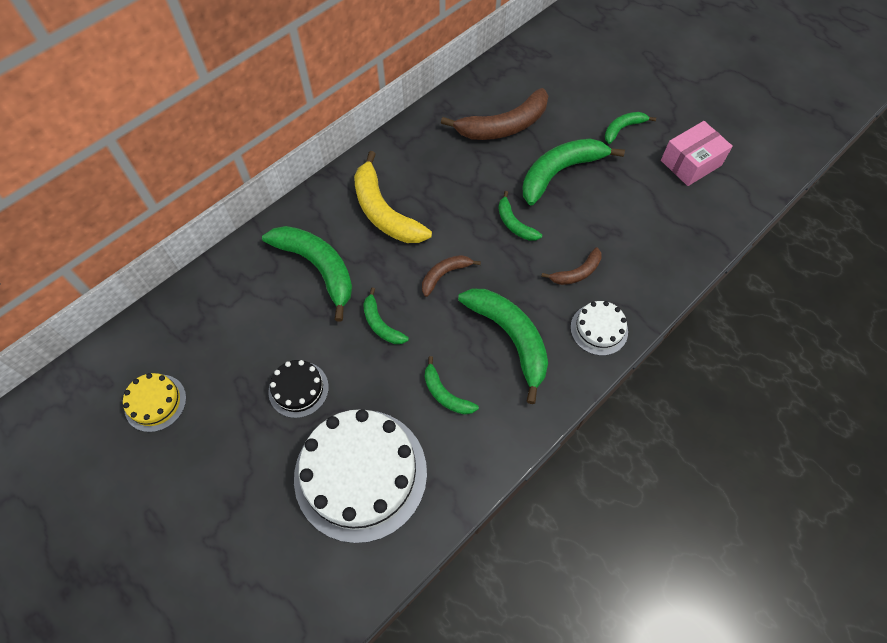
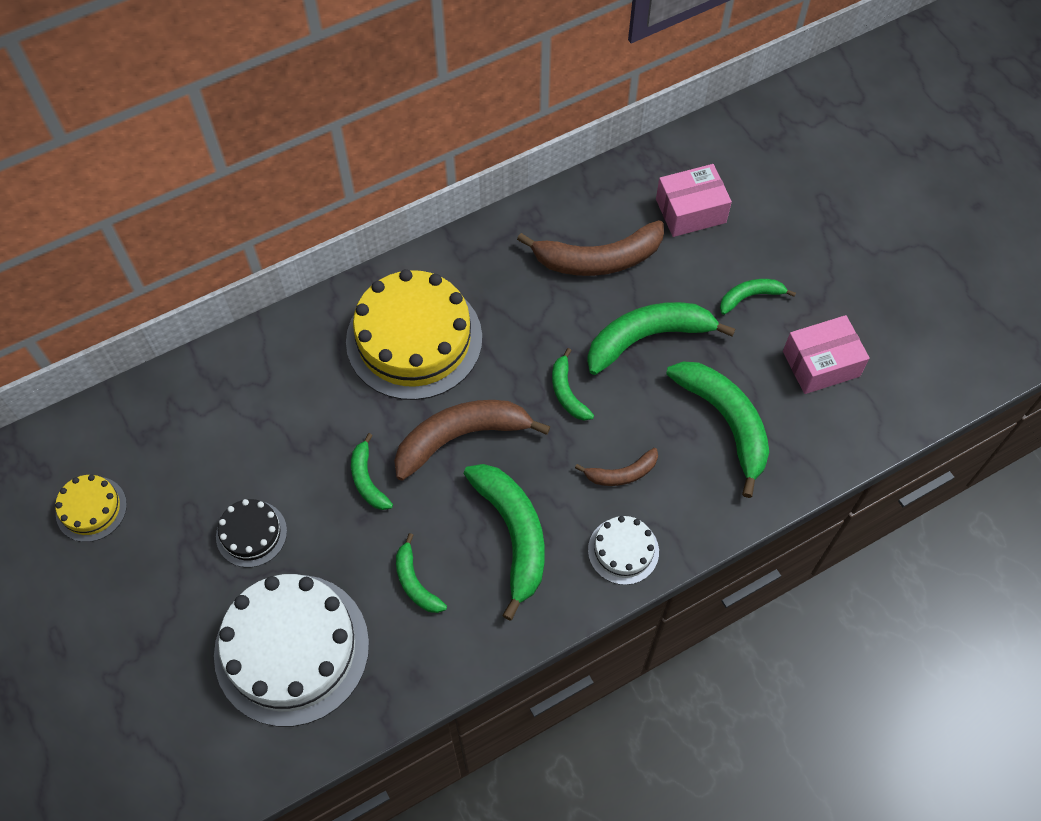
camera: 15 degrees right, 0 degrees up
green banana [262,226,352,322] -> green banana moved to [666,361,769,498]
yellow banana [354,151,432,243] -> yellow cake [346,269,482,400]
brown banana [422,255,481,297] -> brown banana [394,400,551,481], size x1.90
none -> pink box [656,164,732,237]

